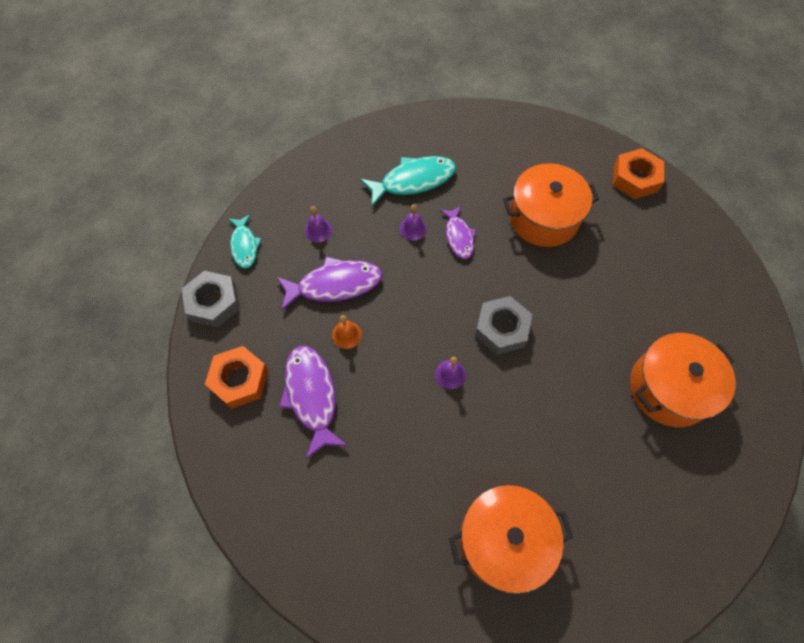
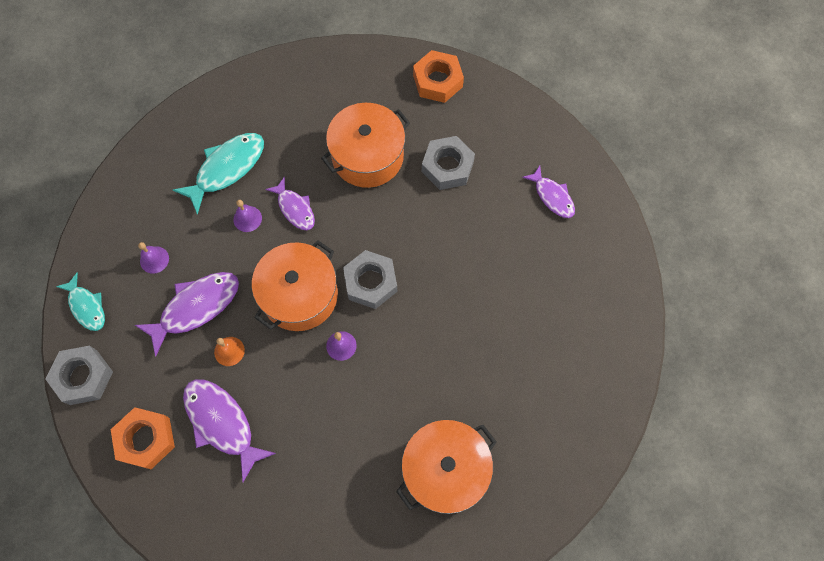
camera: 25 degrees left, 5 degrees up
orange pot [630,333,736,427] -> orange pot moved to [252,240,338,331]
none -> grey nut [422,136,475,190]
none -> purple fish [522,165,575,218]

